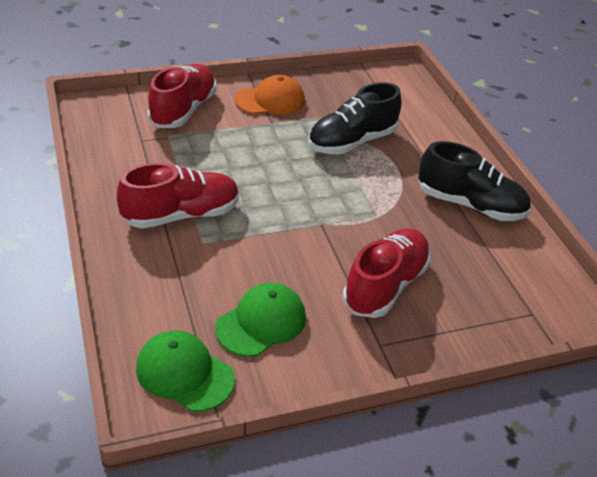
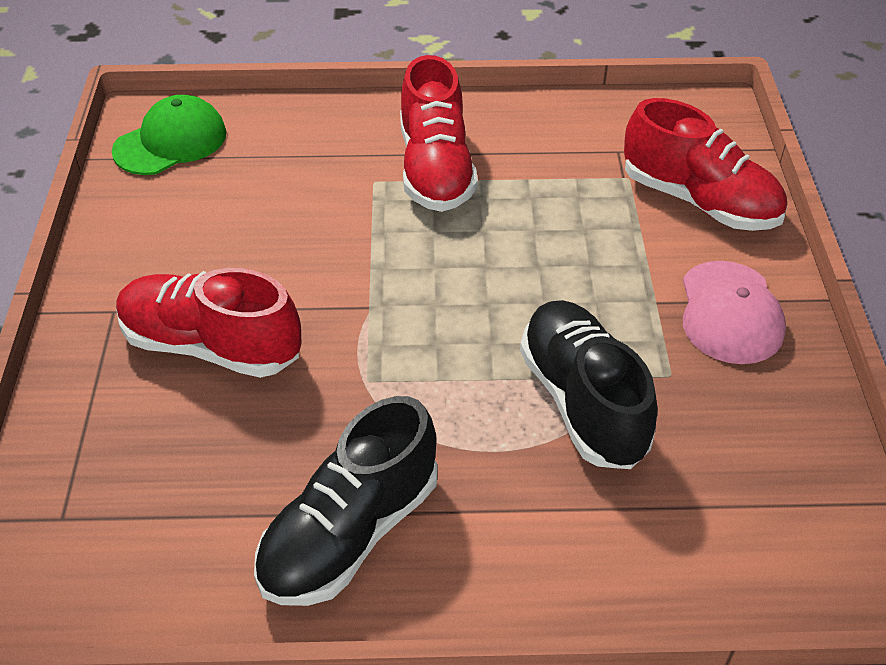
camera: 110 degrees right, 5 degrees up
green cap [215,283,306,357] -> none
orange cap [235,75,305,115] -> pink cap [683,261,786,364]
red shoe [343,228,431,318] -> red shoe turned 150 degrees clockwise [116,268,302,378]

